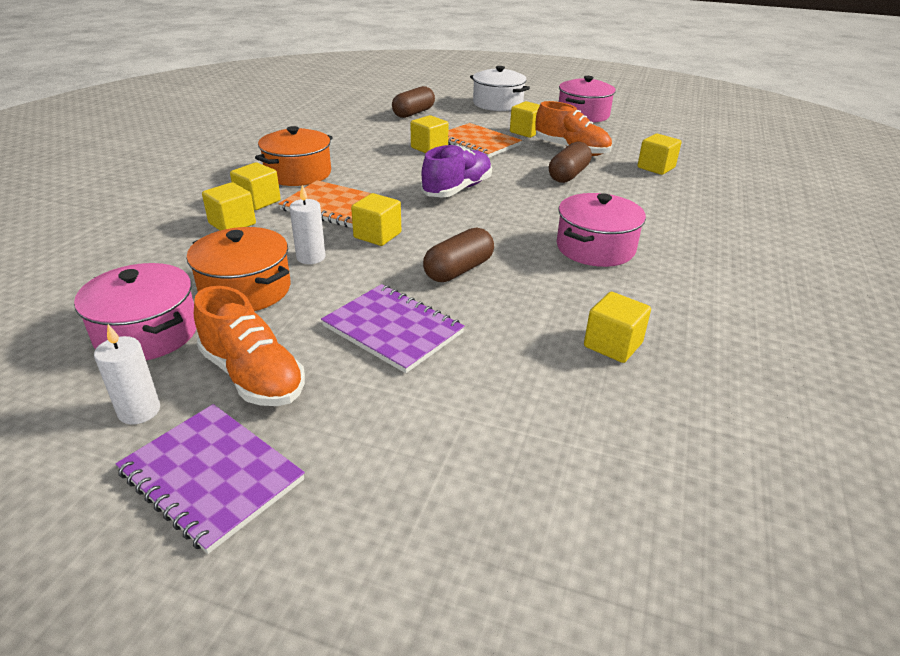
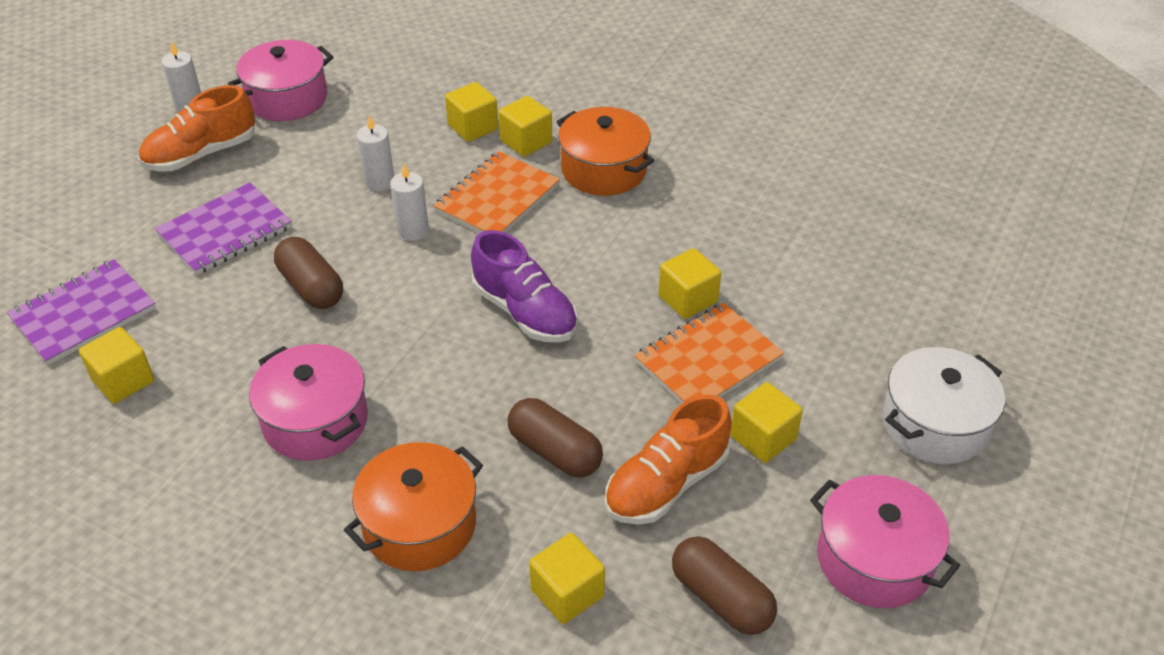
camera: 100 degrees right, 10 degrees up
purple notebook [116,404,305,554] -> purple notebook moved to [7,259,156,365]
orange pot [187,227,291,311] -> orange pot moved to [344,442,483,571]
yellow cube [351,193,401,246] -> white candle [390,164,429,241]
brown capsule [392,86,435,118] -> brown capsule moved to [672,537,777,635]

